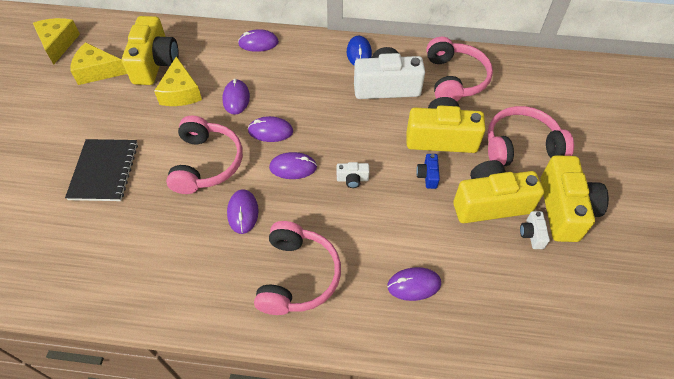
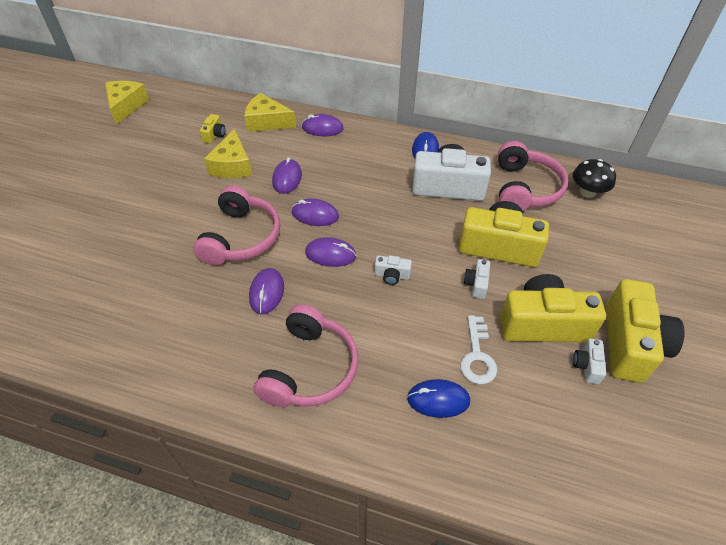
camera: 10 degrees right, 5 degrees down
black notebook [65,139,138,201] -> none
yellow cheese [70,42,127,85] -> yellow cheese moved to [244,93,296,132]
yellow camera [122,16,179,85] -> yellow camera [200,114,225,144], size x0.43
purple mouse [387,267,441,301] -> blue mouse [407,379,470,418]
blue camera [416,154,440,189] -> white camera [464,259,490,299]
pink headphones [487,106,574,166] -> none
none -> white key [460,315,497,384]
none -> black mushroom [573,159,616,198]

